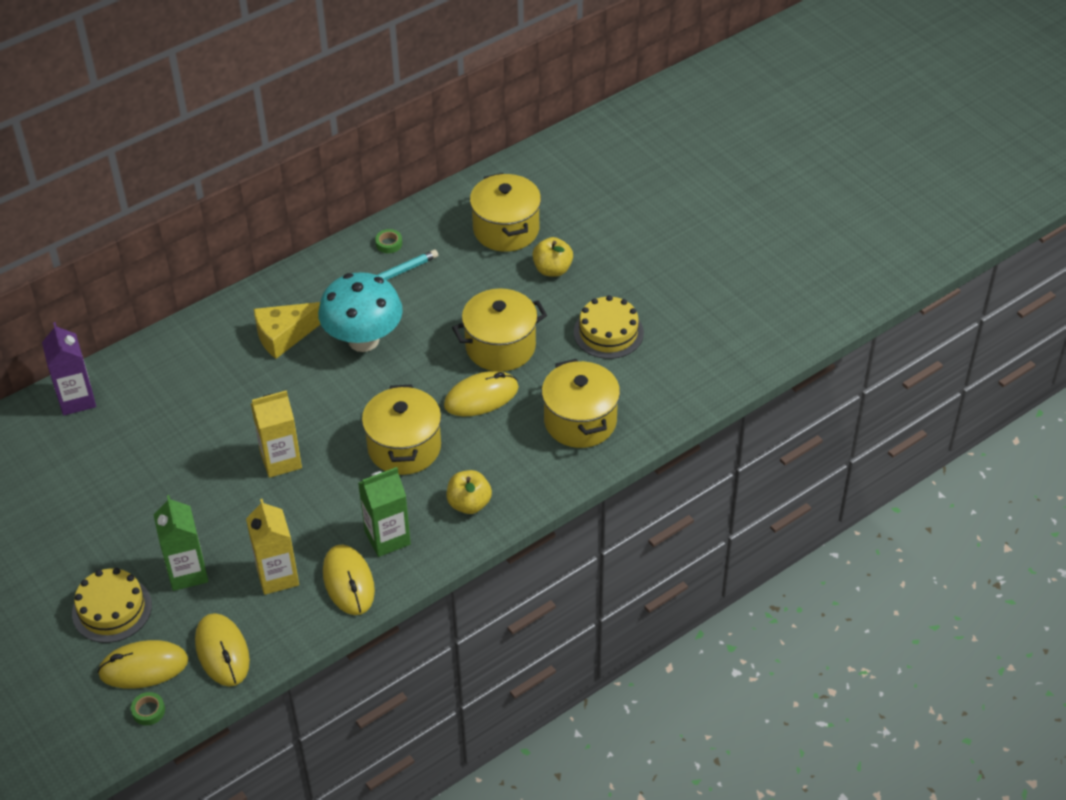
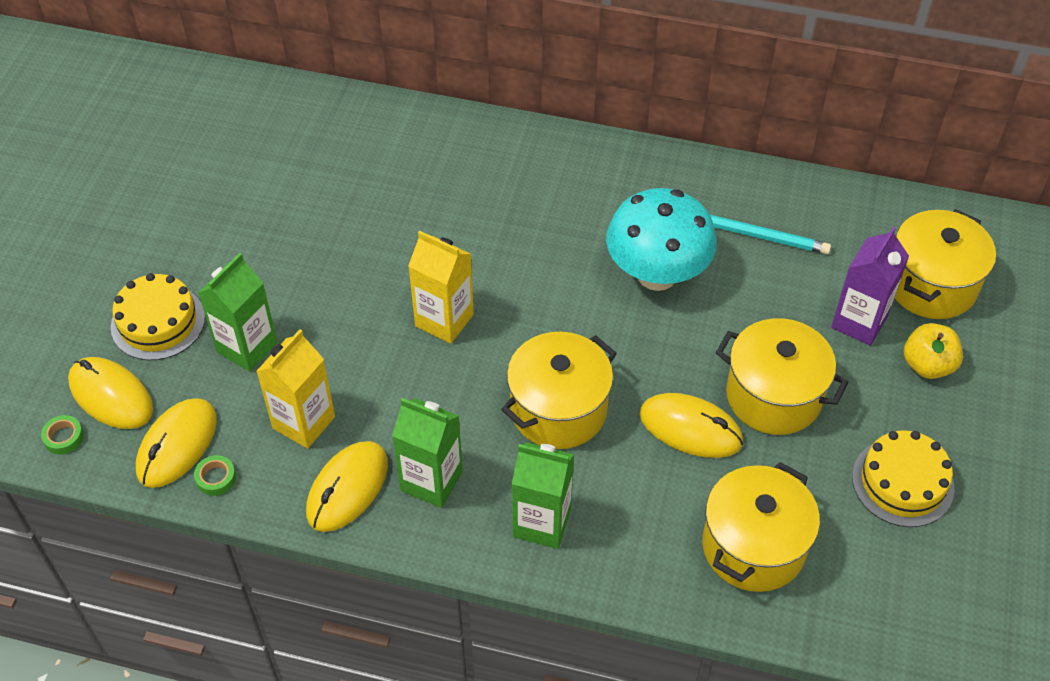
camera: 50 degrees right, 5 degrees up
purple carton [42,322,96,416] -> purple carton moved to [831,227,909,346]
yellow cheese [254,302,321,359] -> none
green tape [375,229,402,253] -> green tape moved to [194,455,236,496]
yellow apple [447,470,492,514] -> green carton [512,442,574,549]

